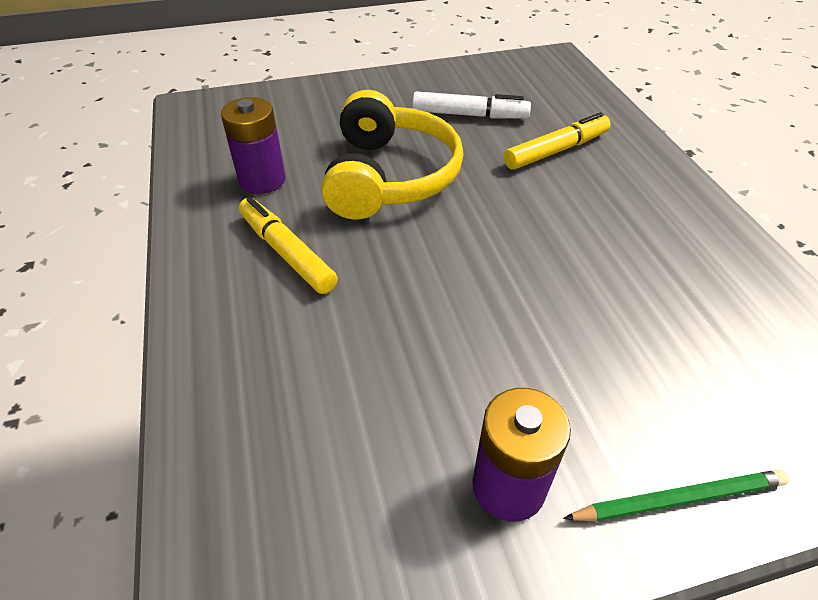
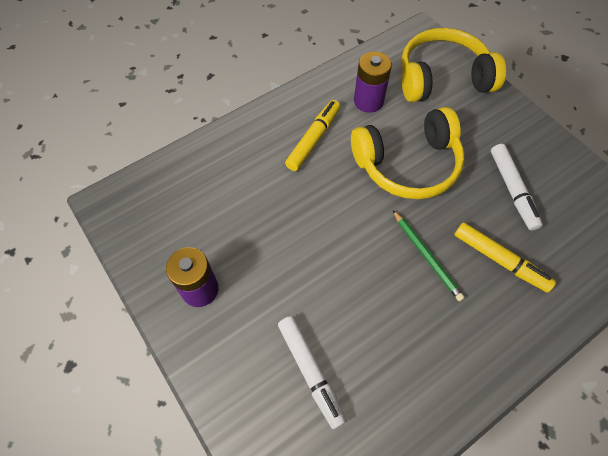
camera: 70 degrees right, 15 degrees up
green pencil [563,469,789,522] -> green pencil moved to [393,210,465,301]
none -> white marker [278,316,346,429]
none -> yellow headphones [401,28,506,102]

